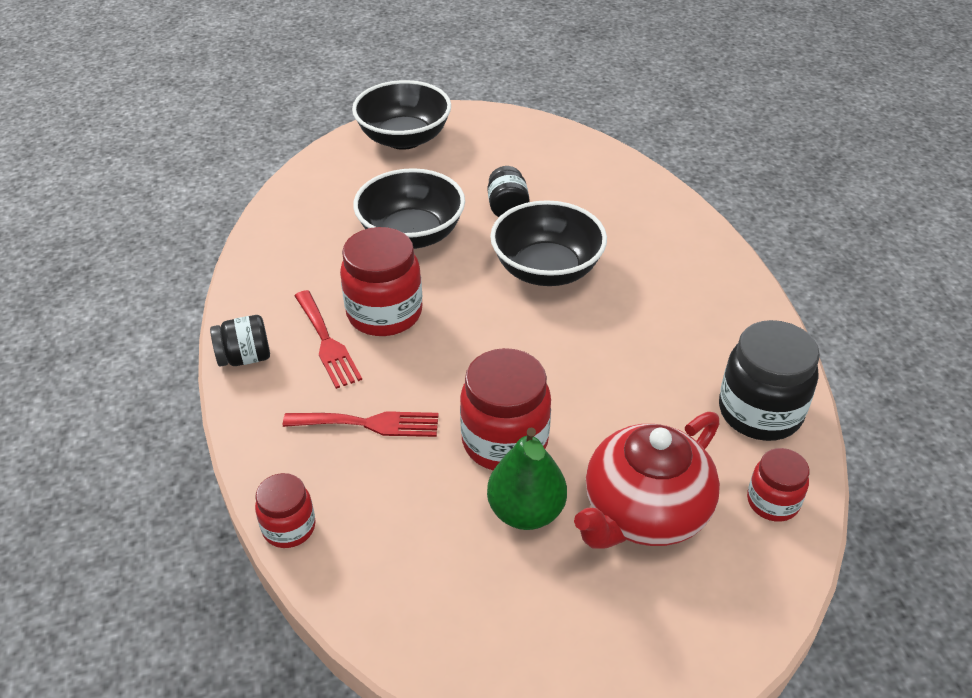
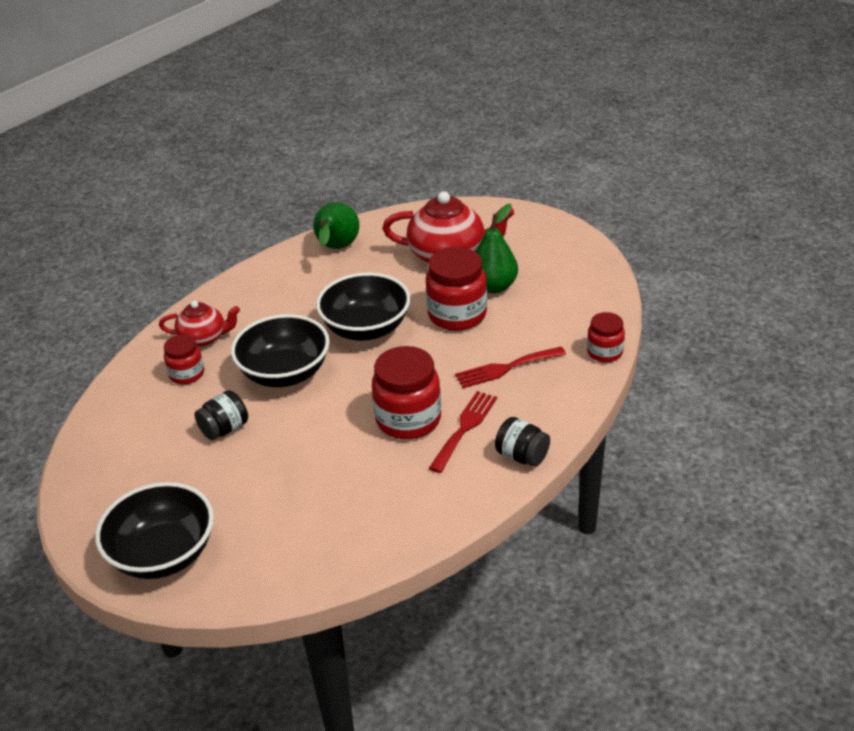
camera: 125 degrees left, 5 degrees down
red fork [283,411,439,437] -> red fork turned 75 degrees counterclockwise [455,347,566,388]
black bowl [353,168,465,249] -> black bowl moved to [316,273,410,341]
black jar [719,320,820,441] -> green pear [313,202,359,249]
red jar [747,448,810,522] -> red jar moved to [164,335,204,384]
none -> red teapot [159,301,240,347]

